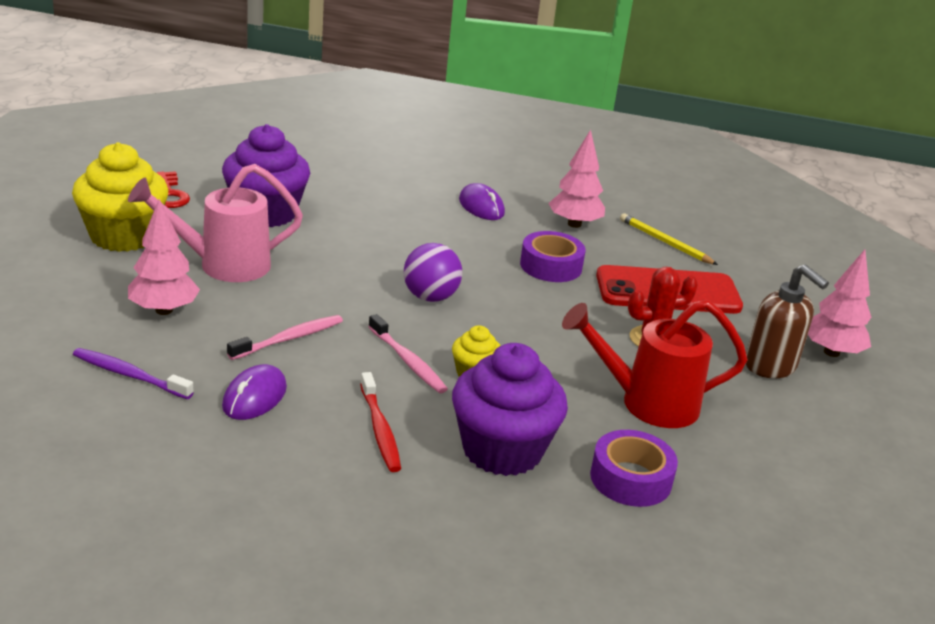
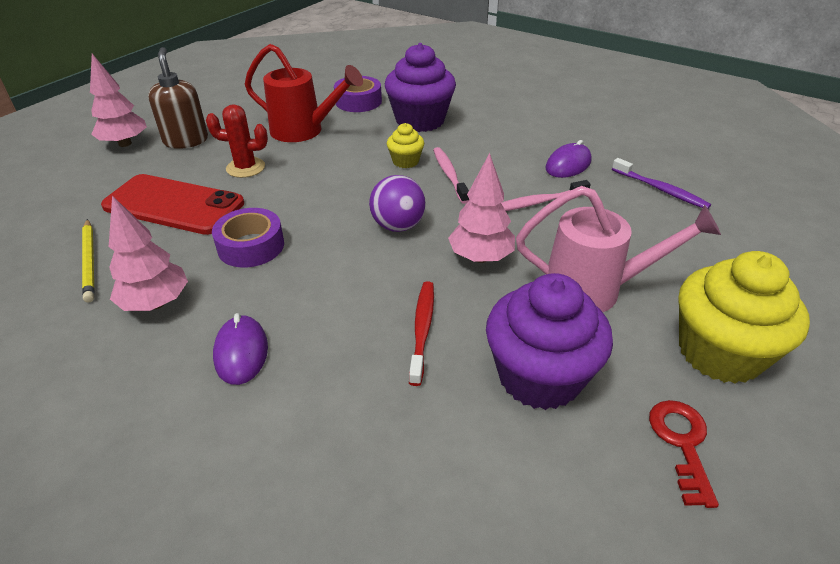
camera: 155 degrees left, 10 degrees up
pink tree [128,199,200,315] -> pink tree moved to [448,153,515,263]
red toothbrush [360,372,401,472] -> red toothbrush moved to [409,281,434,386]

